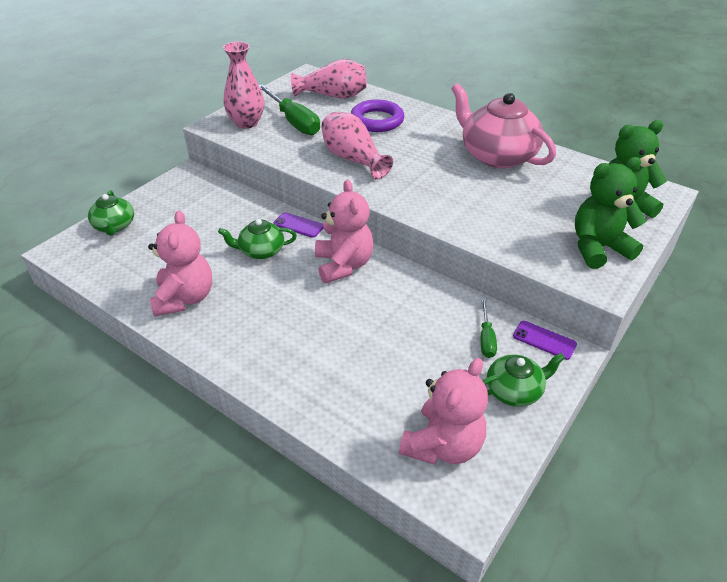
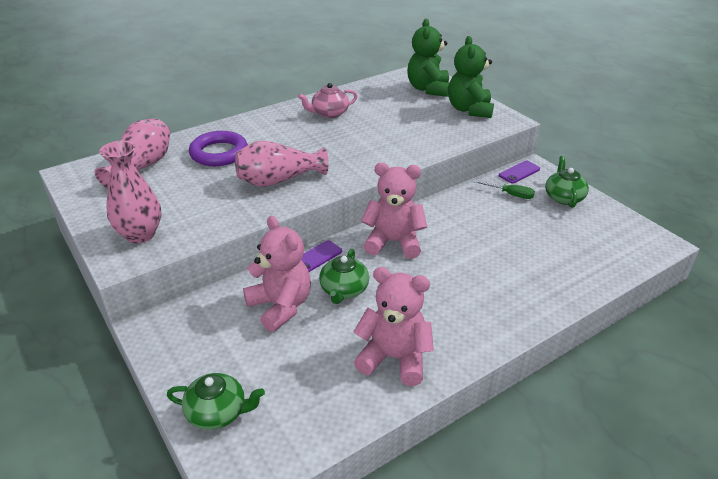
camera: 70 degrees left, 5 degrees down
green screwdriver [259,84,320,135] -> none
pink teddy bear [399,358,488,465] -> pink teddy bear moved to [243,216,311,332]
pink teapot [451,83,556,168] -> pink teapot [298,83,358,118], size x0.54

